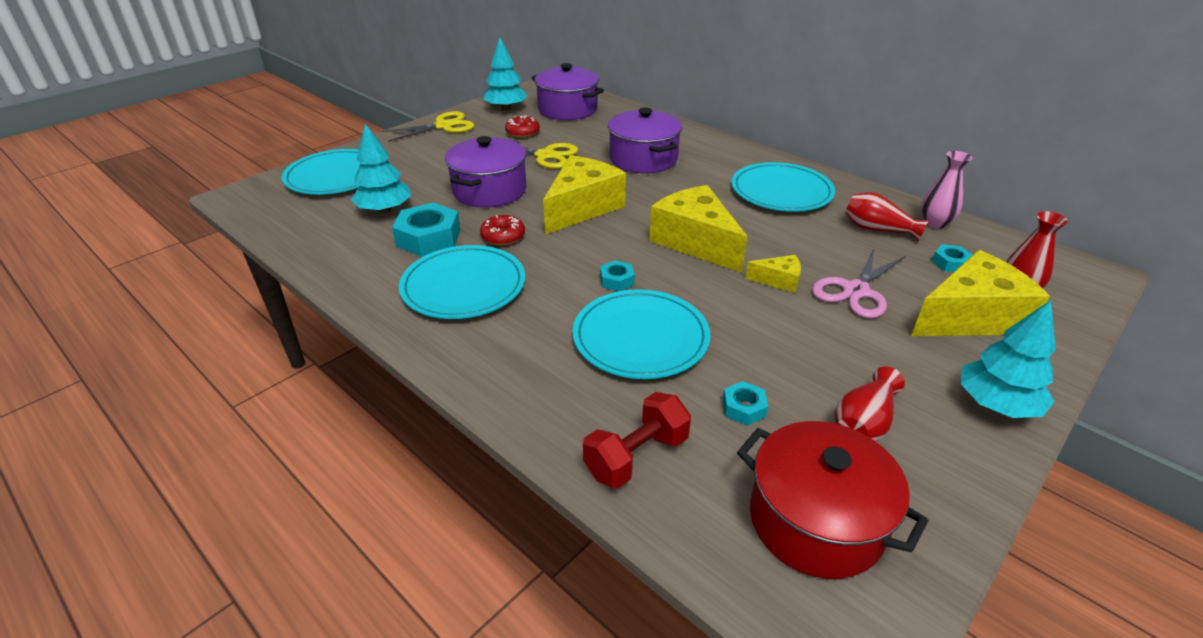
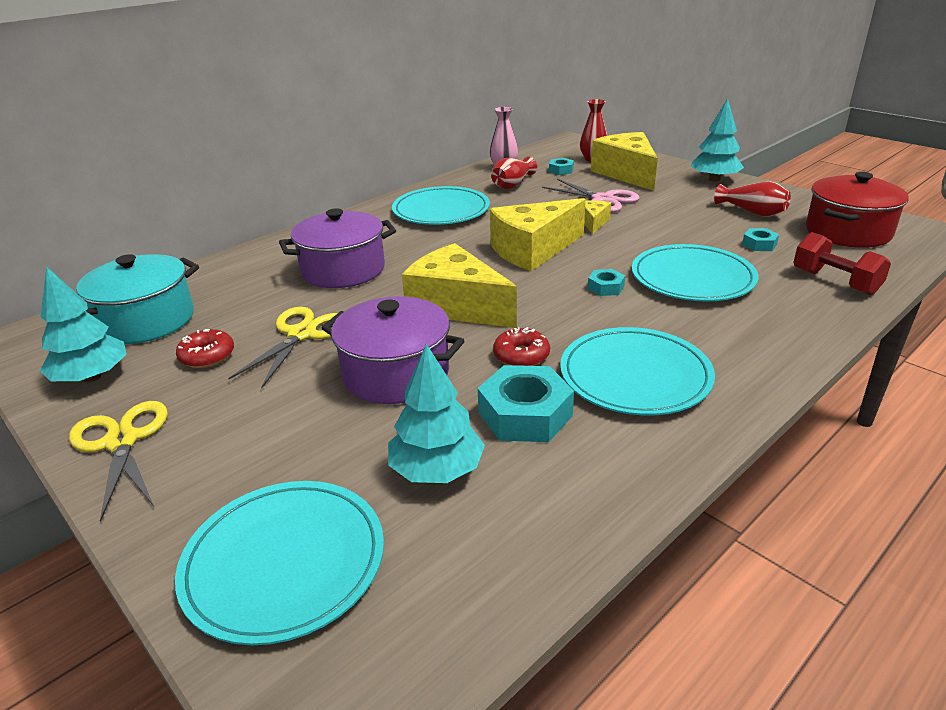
camera: 85 degrees left, 5 degrees down
purple pot [531,63,604,120] -> turquoise pot [76,254,199,344]

